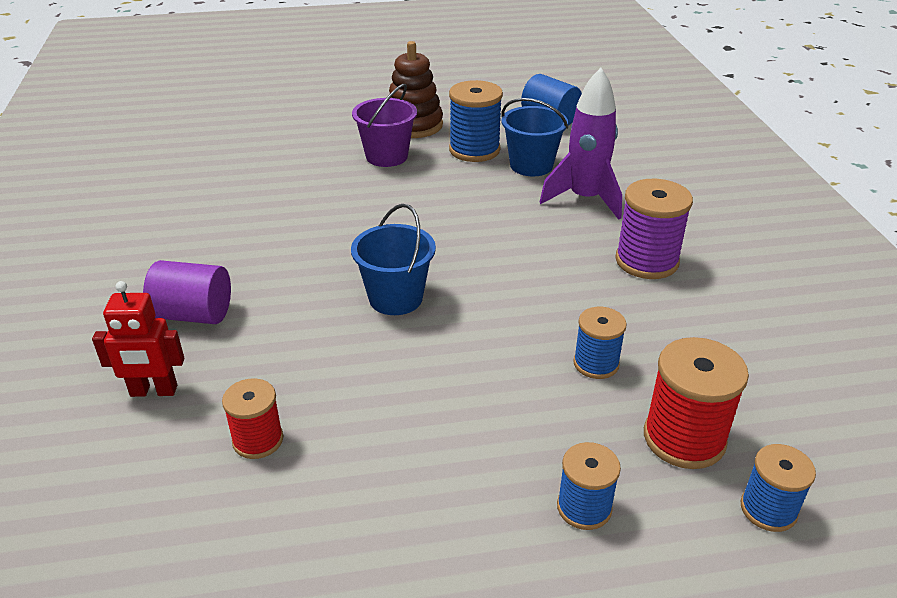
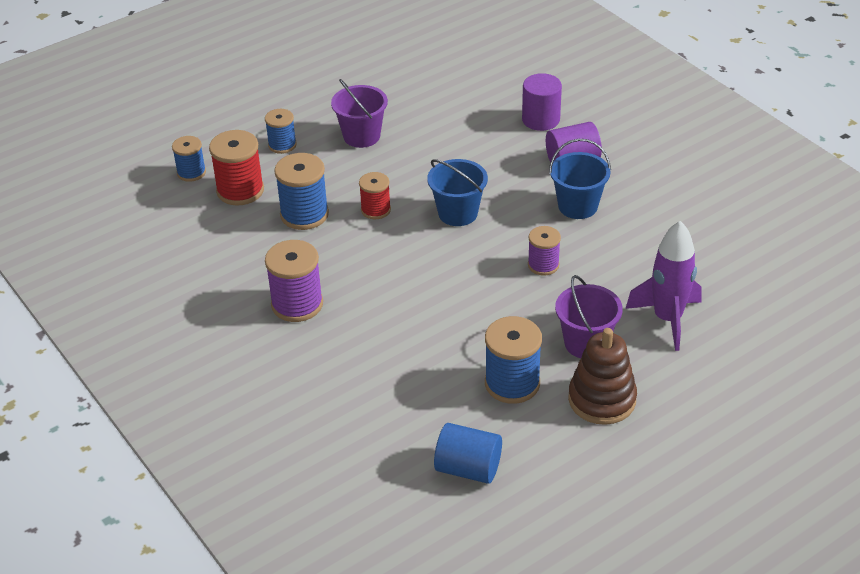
camera: 155 degrees right, 5 degrees up
red robot [92,281,184,397] -> purple cylinder [522,73,562,131]
red spool [222,378,283,459] -> red spool moved to [359,172,391,219]
blue bucket [501,98,568,176] -> blue bucket moved to [549,139,611,219]
purple rocket [540,68,622,220] -> purple rocket moved to [625,221,702,351]
blue spool [573,307,627,379] -> blue spool [274,153,329,230], size x1.61
none -> purple bucket [331,79,388,148]
none -> purple spool [528,226,561,276]

